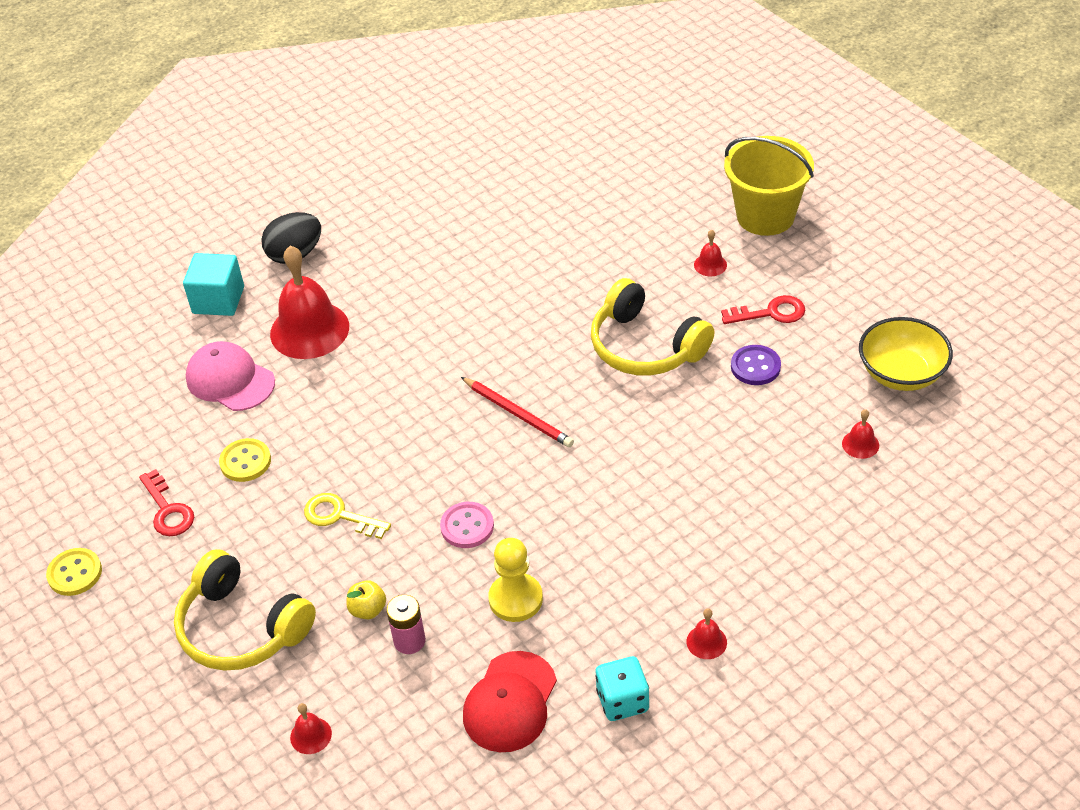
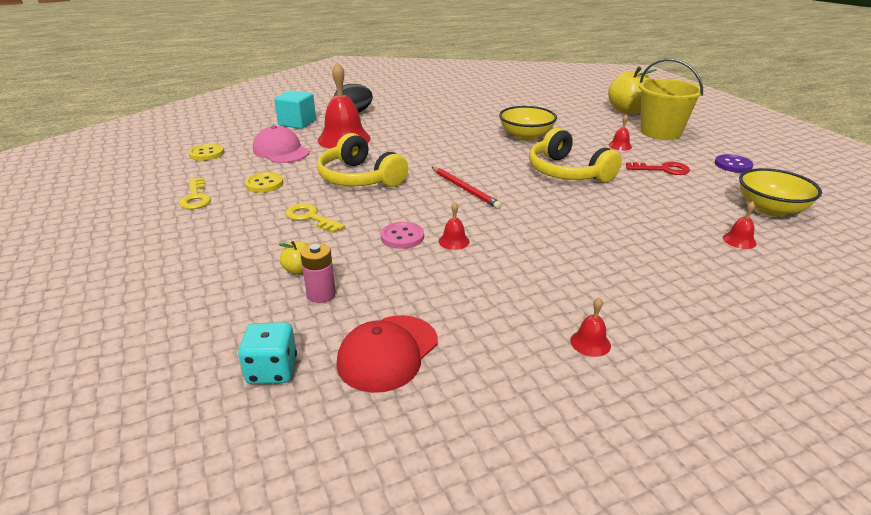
camera: 10 degrees right, 15 degrees down
yellow button [46,548,102,596] -> yellow button moved to [188,144,224,161]
red key [139,469,194,536] -> yellow key [179,178,211,209]
yellow headphones [174,549,316,671] -> yellow headphones moved to [317,133,408,187]
red bell [290,703,332,754] -> red bell moved to [439,202,470,250]
yellow pawn [488,538,543,622] -> none
turquoise dice [595,656,649,721] -> turquoise dice moved to [238,322,297,384]
purple button [731,345,781,385] -> purple button moved to [715,154,753,173]
none -> yellow bowl [499,106,557,141]
none -> yellow apple [608,66,657,114]

